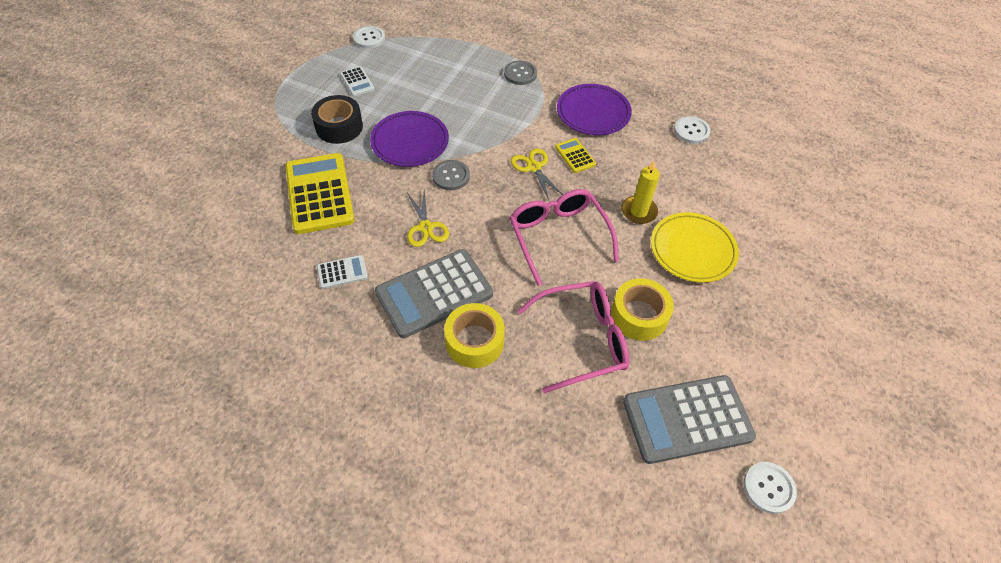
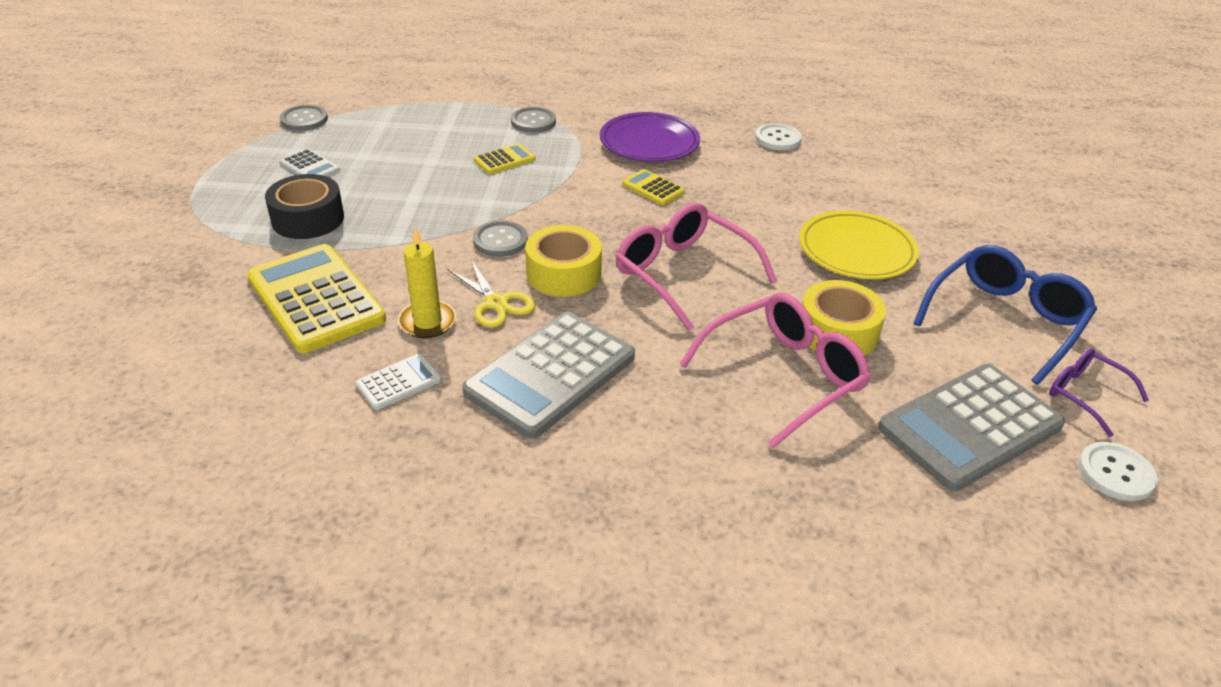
camera: 20 degrees left, 15 degrees down
white button [353,26,385,48] -> grey button [280,105,328,131]
purple plate [370,111,449,167] -> none
yellow tape [444,303,505,368] -> yellow tape moved to [525,225,602,297]
yellow scissors [511,149,563,200] -> none
yellow candle [621,160,660,224] -> yellow candle moved to [398,227,456,338]
none -> yellow calculator [474,143,536,174]
none -> blue glasses [913,245,1097,385]
none -> purple glasses [1049,348,1149,437]

